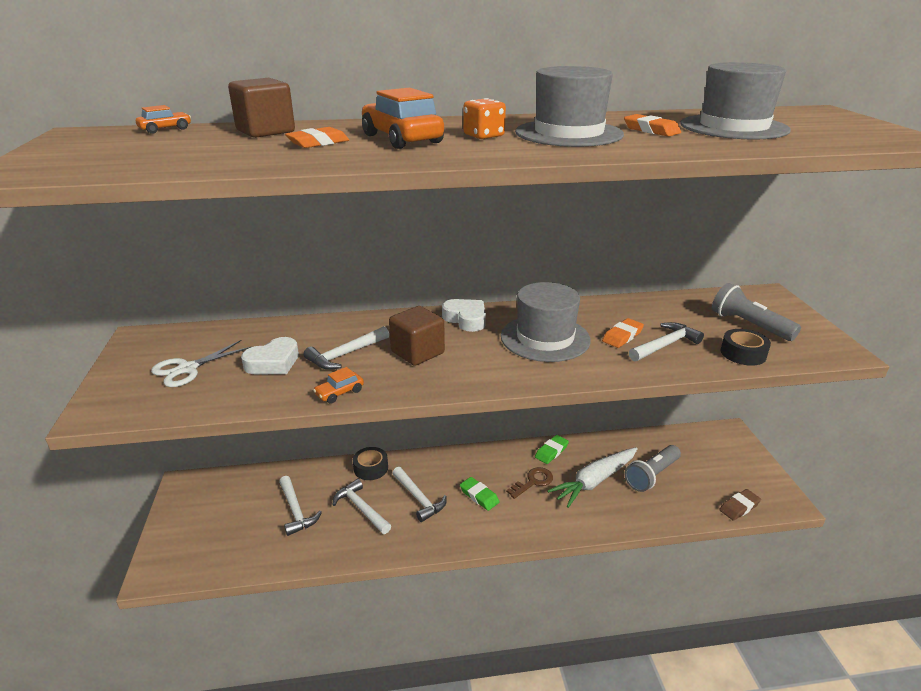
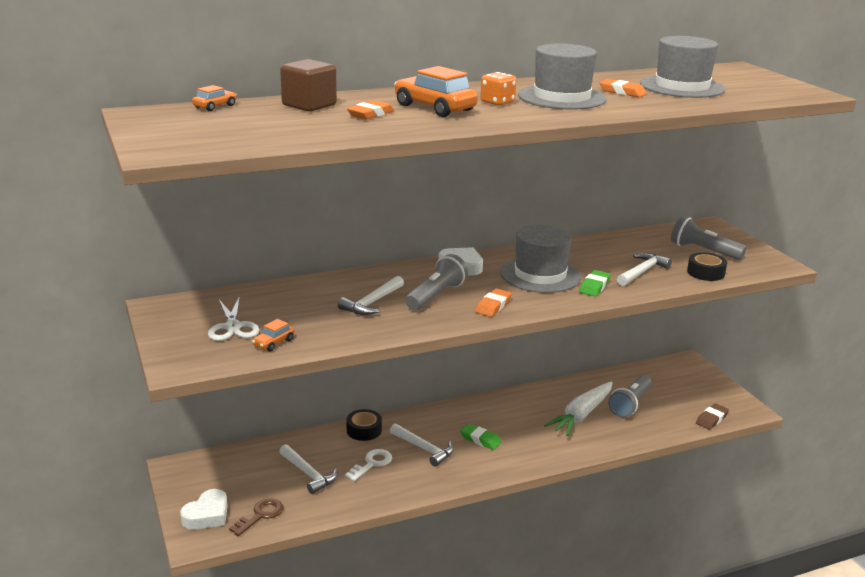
camera: 15 degrees left, 5 degrees down
white scissors [151,340,252,387] -> white scissors turned 45 degrees counterclockwise [208,296,259,341]
white heart [241,337,299,374] -> white heart moved to [180,489,228,529]
orange car [313,367,364,404] -> orange car moved to [252,319,294,352]
white hammer [332,479,391,534] -> white key [345,449,392,481]
brown cube [389,306,445,366] -> grey flashlight [405,254,468,310]
brown key [506,467,553,499] -> brown key moved to [229,498,283,536]
green eraser [535,435,569,464] -> green eraser moved to [579,270,611,296]
orange eraser [602,318,644,348] -> orange eraser moved to [475,288,512,317]

